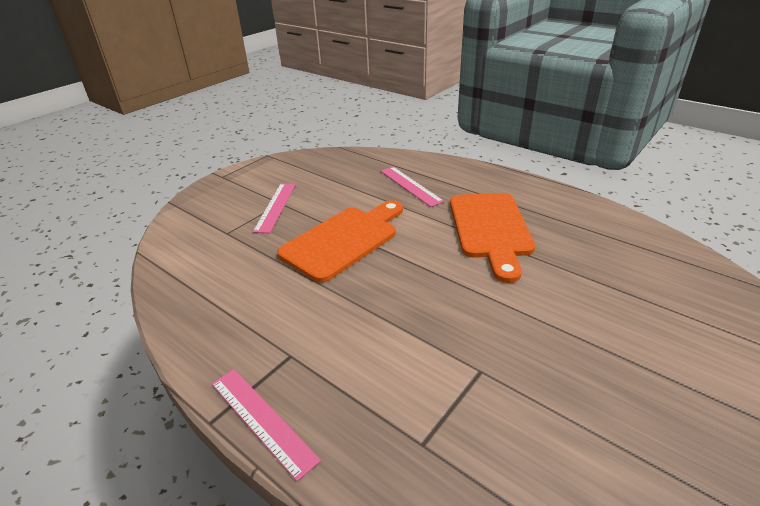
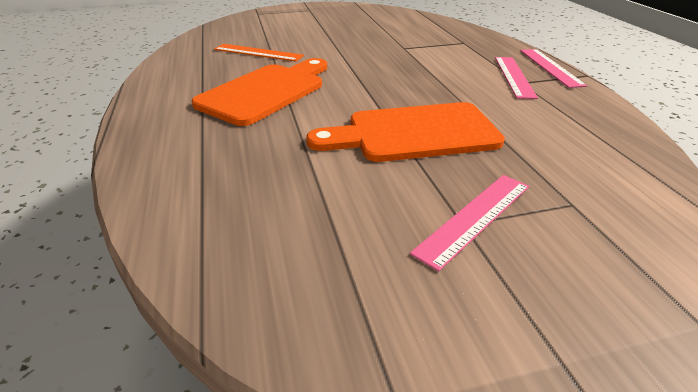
camera: 145 degrees left, 0 degrees up
pink ruler [381,167,444,207] -> pink ruler moved to [495,57,538,99]
none -> orange ruler [214,44,304,61]

